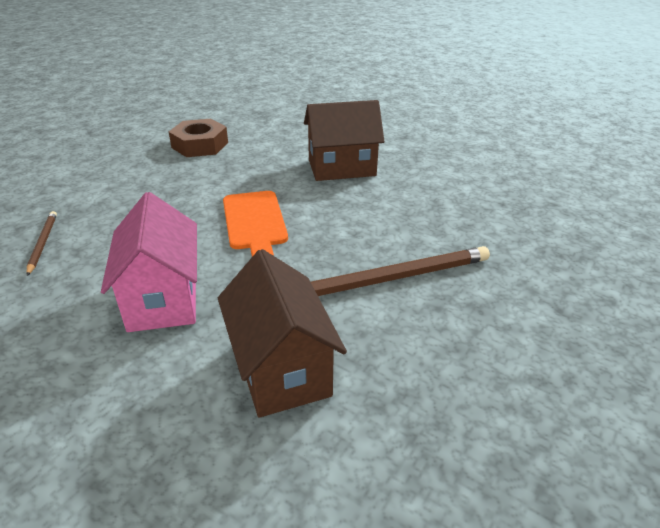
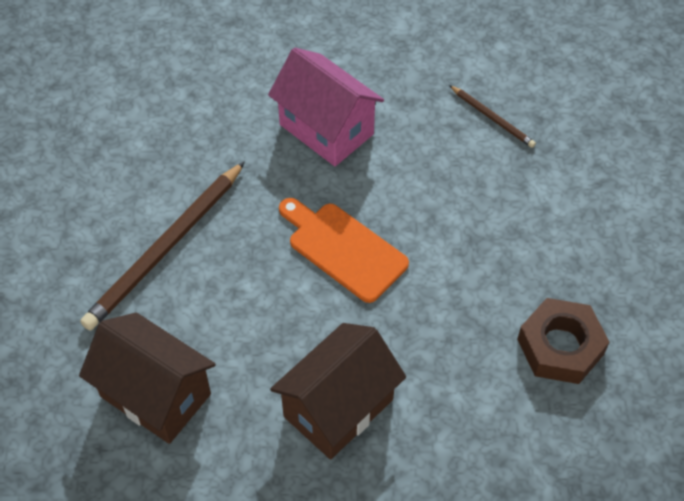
camera: 145 degrees right, 20 degrees up
brown house [218,249,347,418] -> brown house moved to [79,313,216,444]

